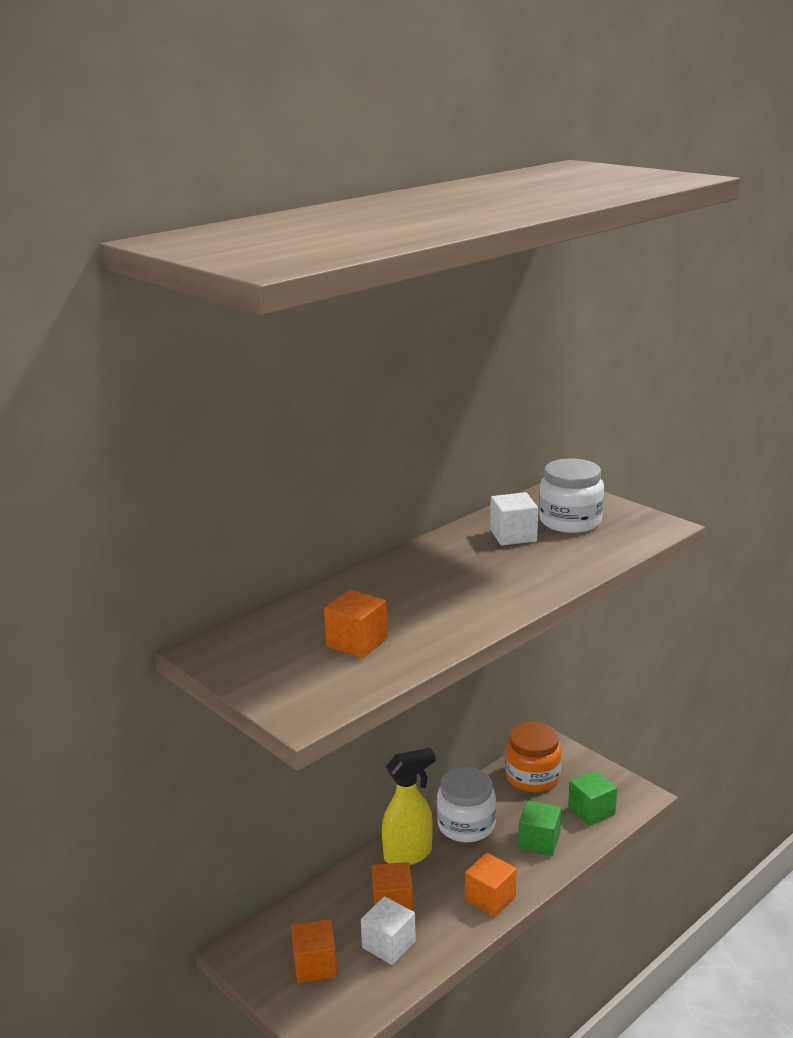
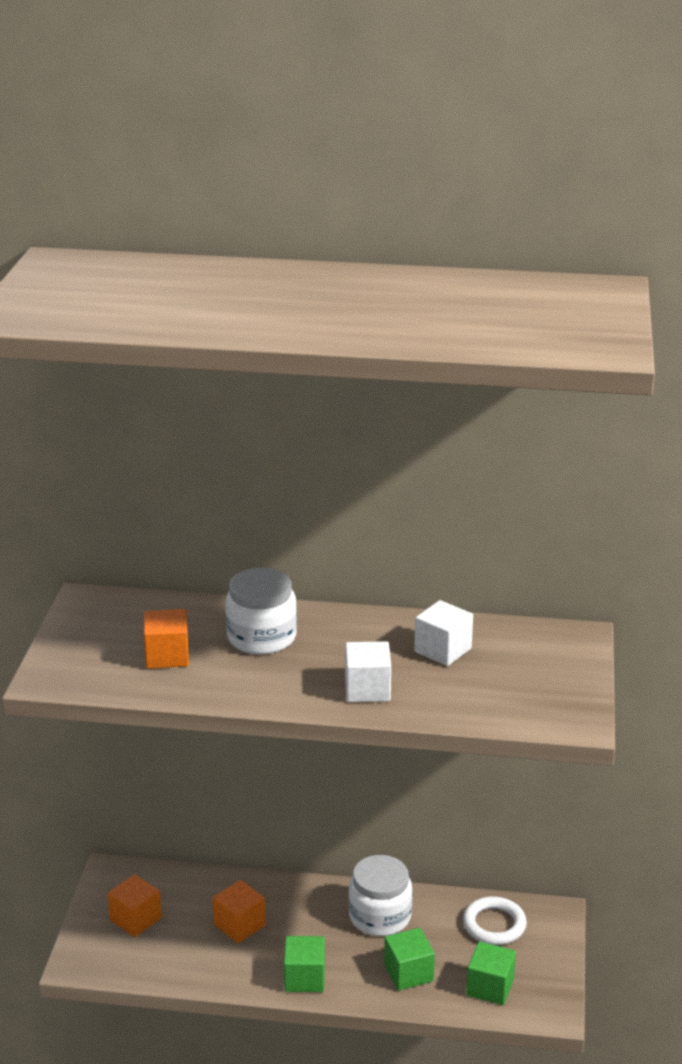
camera: 50 degrees right, 5 degrees up
white cube [361,896,416,965] -> white cube moved to [345,641,391,702]
yellow spray bottle [382,748,435,865] -> none
orange cube [465,853,517,917] -> green cube [284,936,325,992]
orange jar [505,722,562,792] -> white ring [463,896,527,945]
white jar [539,458,604,533] -> white jar moved to [225,568,297,654]

